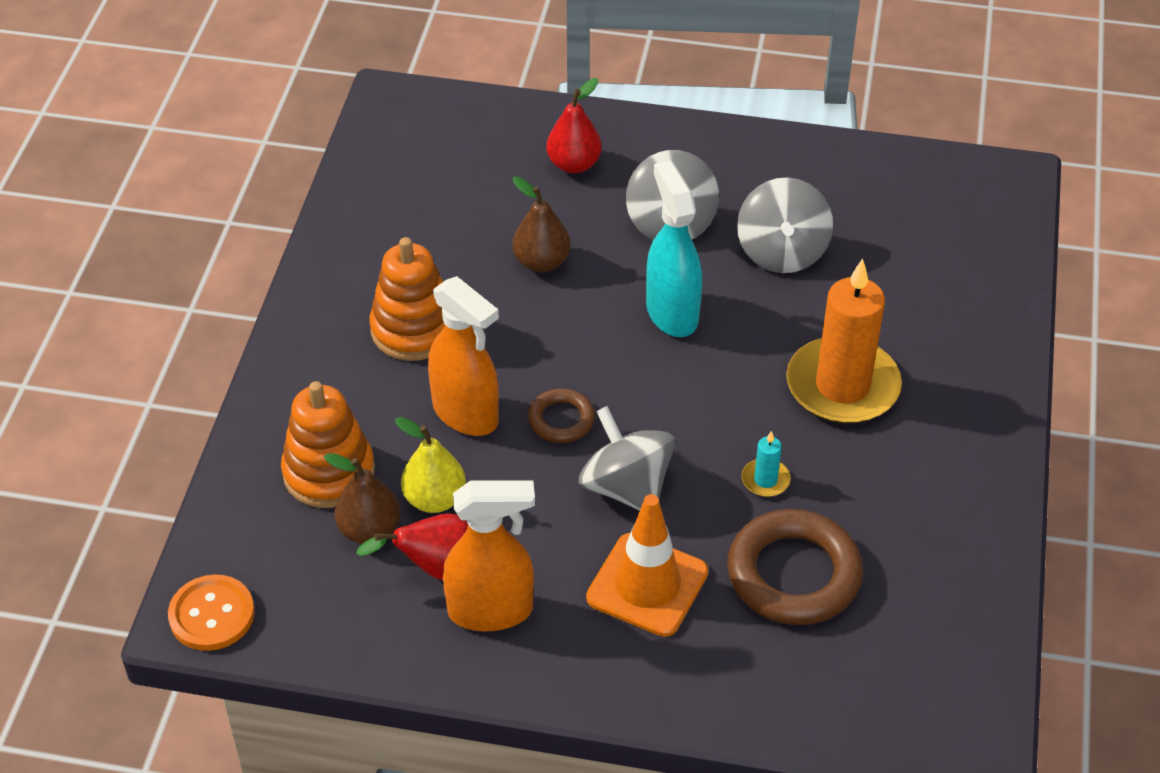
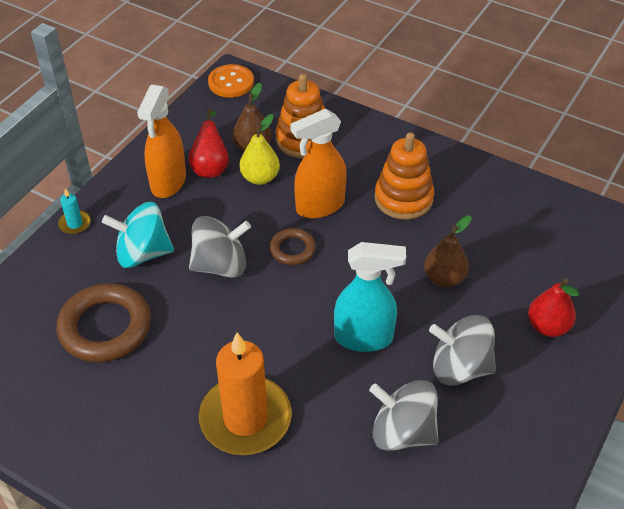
camera: 110 degrees right, 0 degrees up
orange traffic cone [586,494,708,637] -> turquoise spinning top [102,202,174,268]
turquoise candle [742,431,791,497] -> turquoise candle moved to [58,188,91,234]

